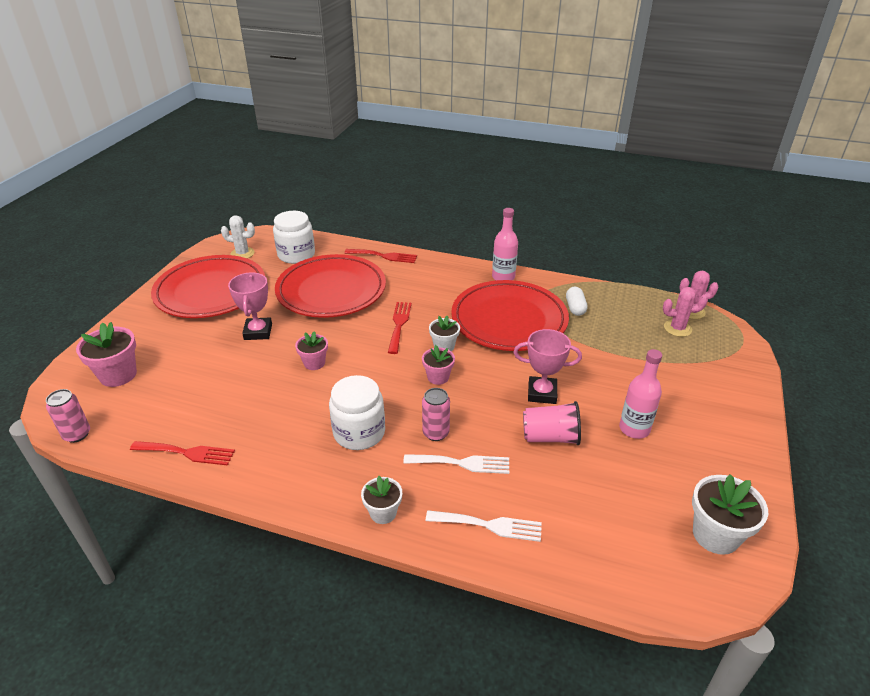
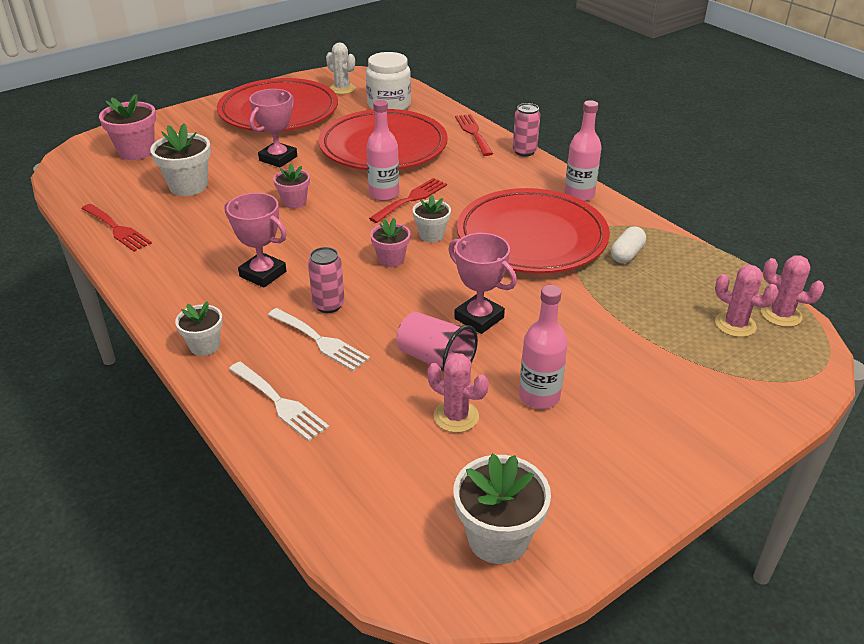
camera: 35 degrees right, 0 degrees up
pink can [46,389,90,443] -> pink can moved to [513,103,540,156]
white jar [329,375,385,450] -> pink trophy [225,193,287,288]
red fork [345,249,417,263] -> red fork turned 150 degrees counterclockwise [455,114,493,156]
none -> white flower pot [150,123,211,196]
none -> pink bottle [366,100,399,201]
none -> pink cactus [427,353,489,433]

